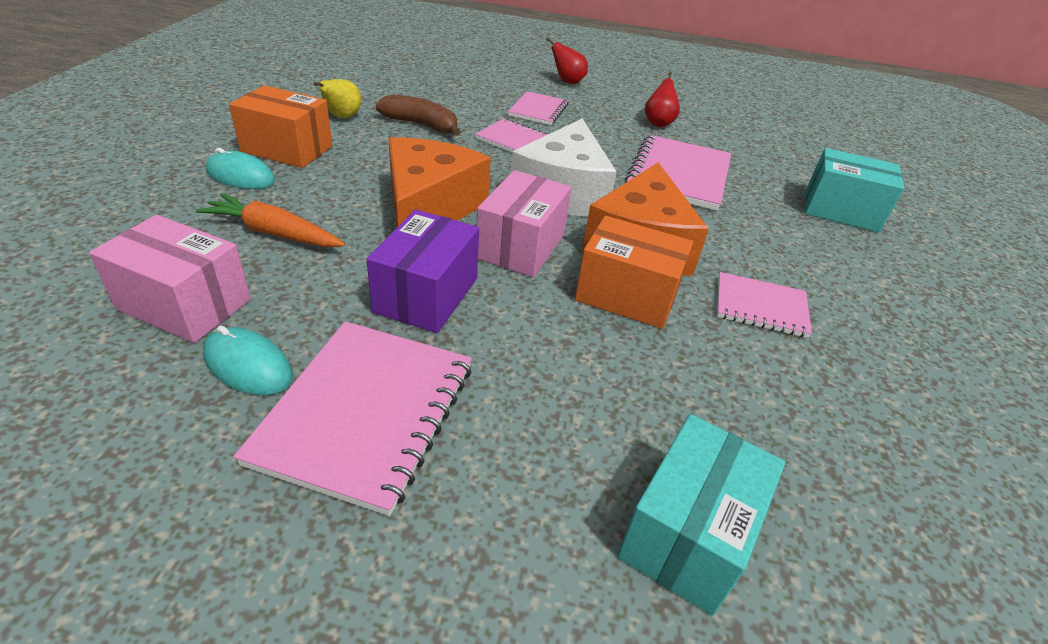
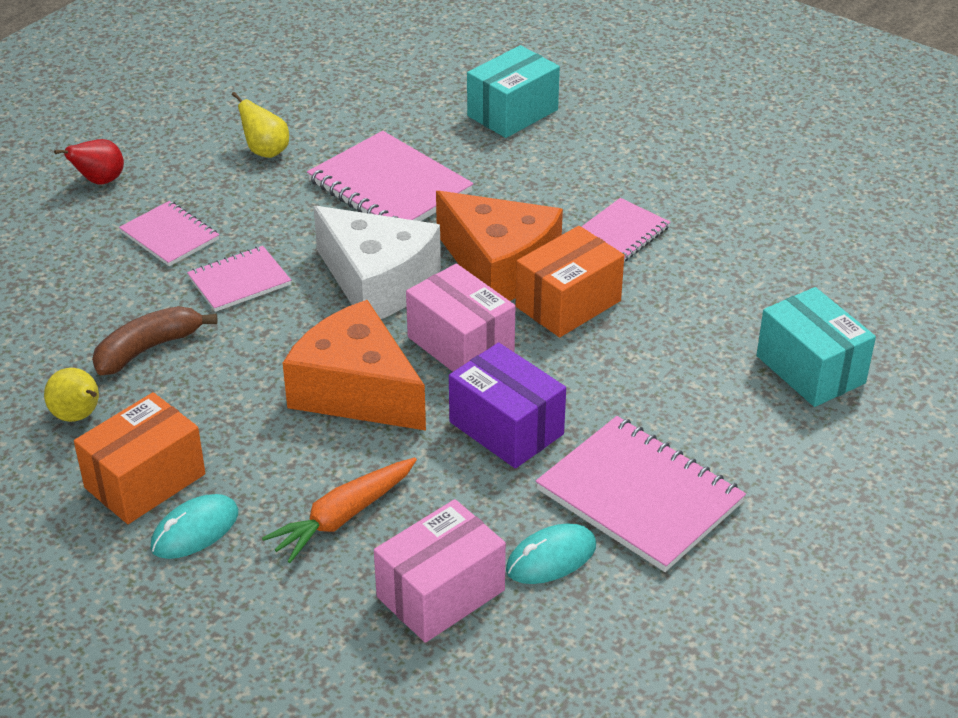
camera: 60 degrees left, 0 degrees up
red pear [645,72,680,127] -> yellow pear [232,92,289,158]

